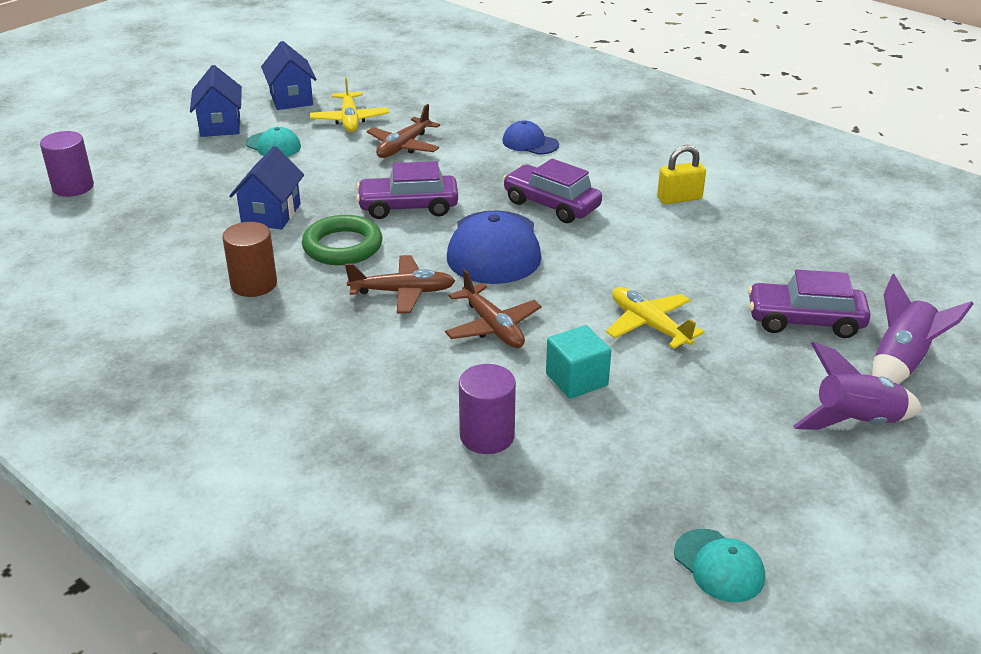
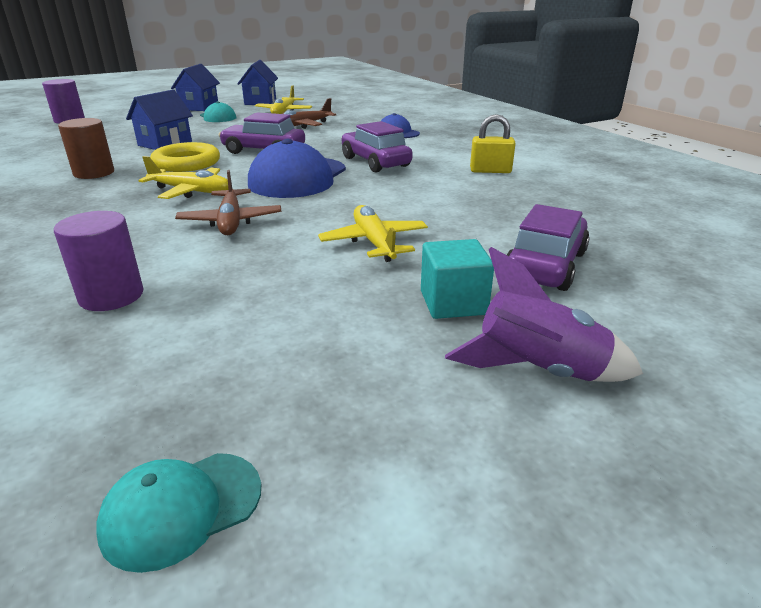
camera: 20 degrees right, 5 degrees down
green ring [302,215,382,265] -> yellow ring [150,142,220,172]
brown plane [345,255,455,314] -> yellow plane [138,156,229,199]
turquoise cube [546,325,611,399] -> turquoise cube moved to [421,239,494,319]
turquoise cap [674,529,765,602] -> turquoise cap turned 75 degrees clockwise [96,453,261,573]
purple car [748,269,871,338] -> purple car turned 90 degrees clockwise [507,204,590,291]
purple rocket [872,274,973,384] -> none

